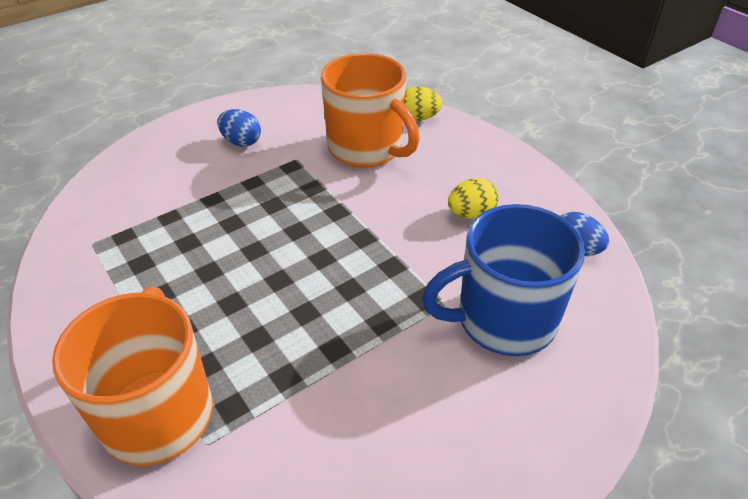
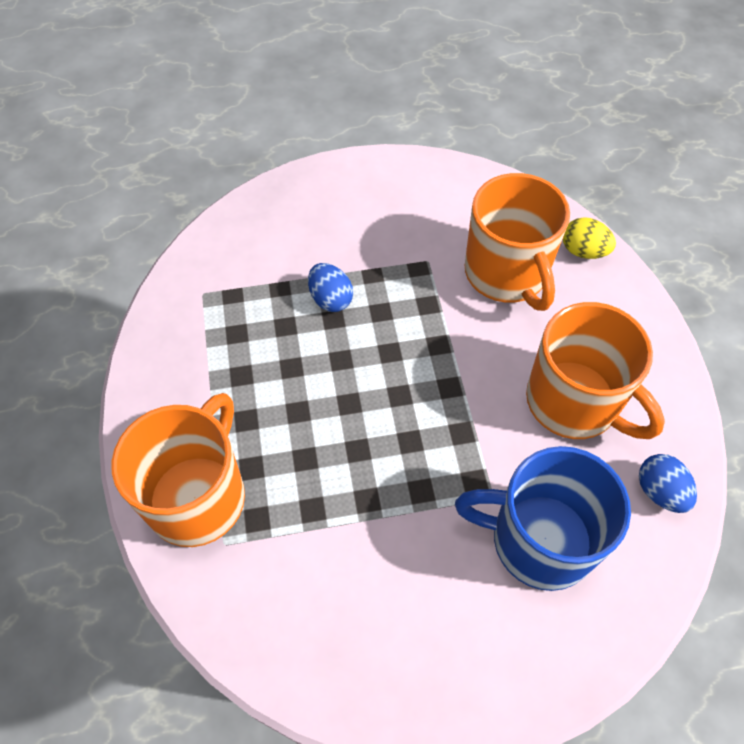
camera: 25 degrees right, 15 degrees up
blue egg [217,109,261,147] -> blue egg moved to [308,263,353,312]
yellow egg [448,178,499,219] -> orange mug [526,302,665,439]

